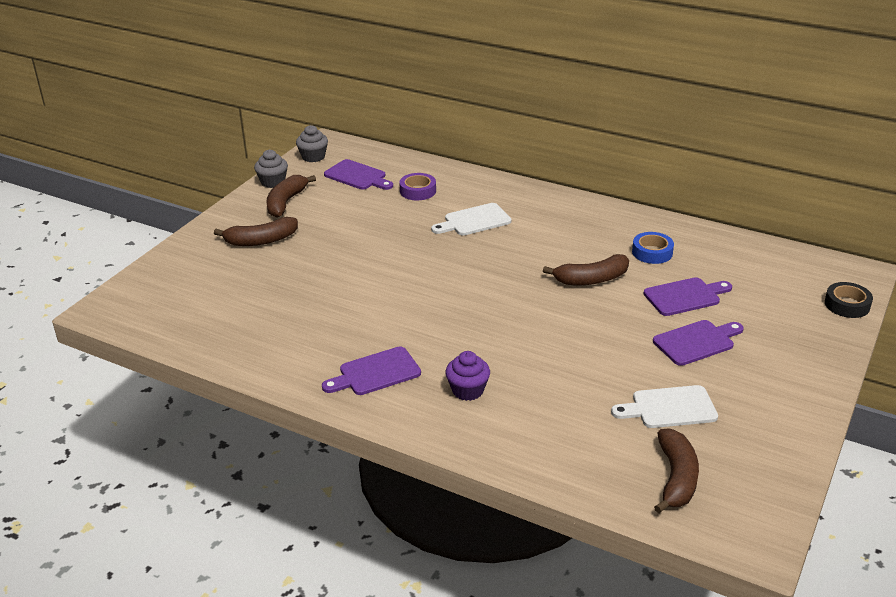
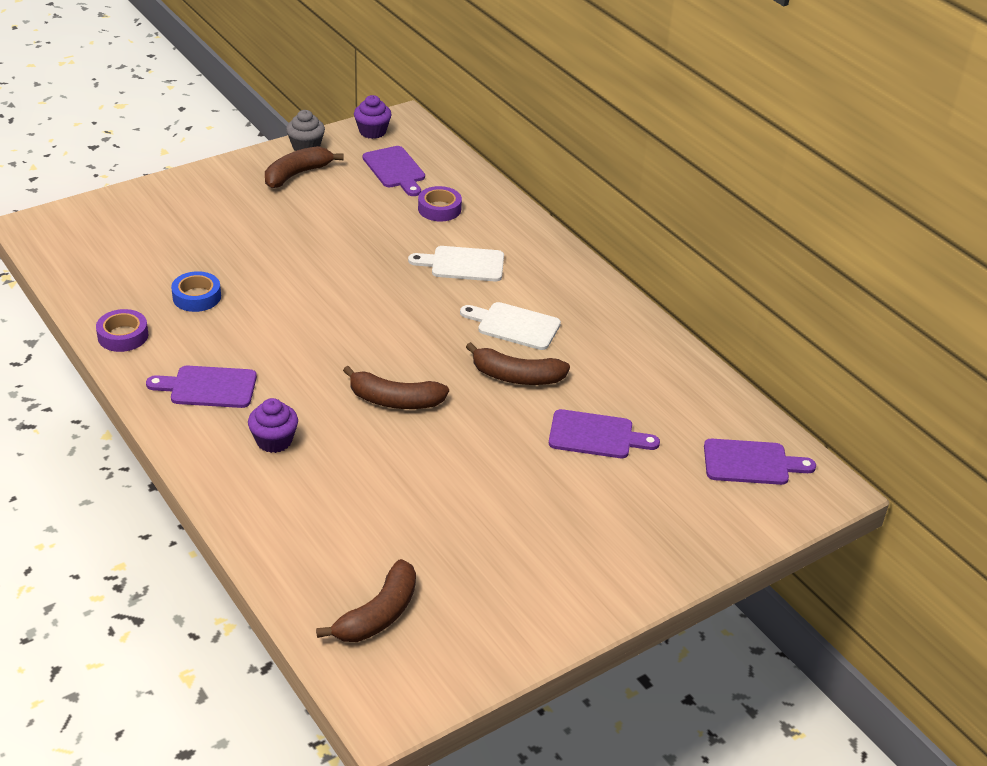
camera: 25 degrees right, 5 degrees up
brown banana [214,217,298,246] -> brown banana moved to [343,366,449,409]
grey cupcake [296,125,328,162] -> purple cupcake [354,95,392,139]
white cutting board [611,385,718,428] -> white cutting board moved to [460,302,561,350]
blue tape [632,232,674,264] -> blue tape moved to [171,271,221,312]
purple cutting board [653,320,744,366] -> purple cutting board moved to [704,439,816,485]
black tape [825,282,873,318] -> none
none -> purple tape [96,309,148,352]

